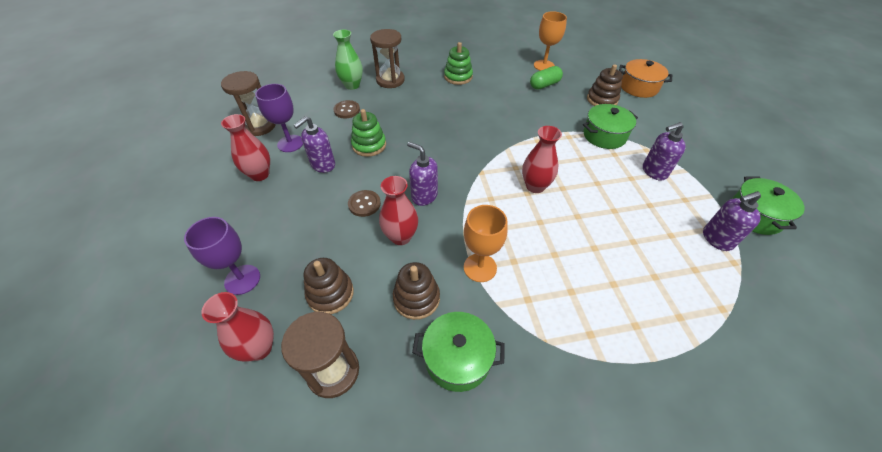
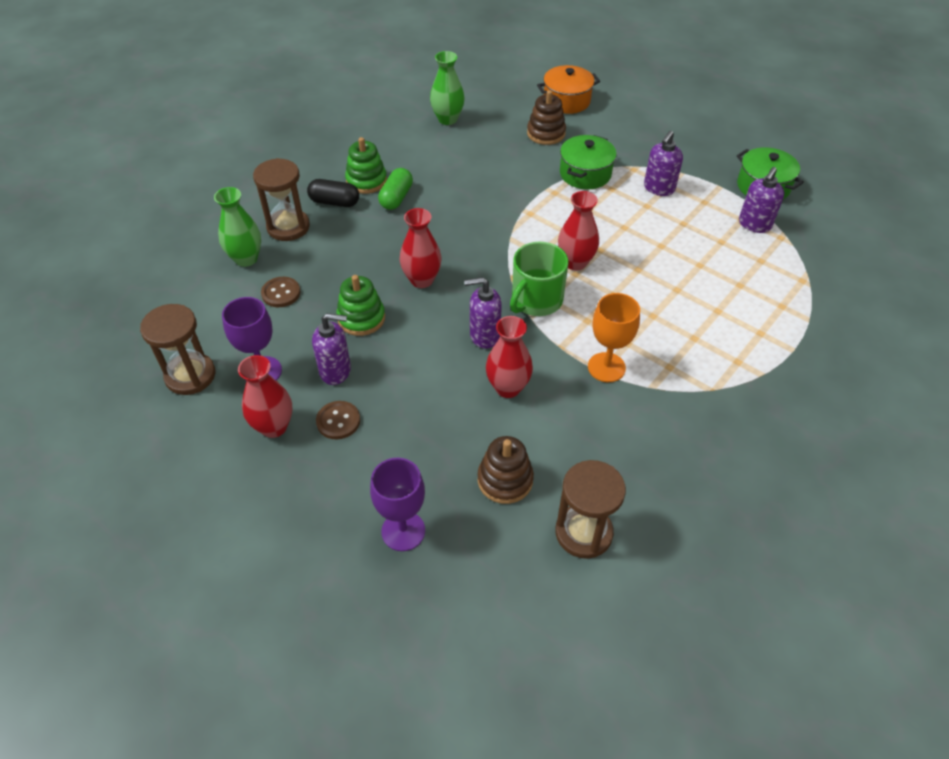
camera: 40 degrees left, 0 degrees up
red vase [201,292,274,362] -> red vase moved to [400,208,442,288]
purple soap dispenser [294,116,335,173] -> purple soap dispenser turned 90 degrees counterclockwise [312,313,351,385]
brown button [348,190,381,217] -> brown button moved to [316,401,360,439]
brown stacking toy [393,262,440,320] -> none
green pot [412,312,505,392] -> none
green capsule [530,66,563,90] -> green capsule moved to [378,168,413,210]
orange goblet [534,11,567,71] -> green vase [430,51,465,125]
none -> black capsule [307,179,359,207]
none -> green mug [510,242,569,316]

